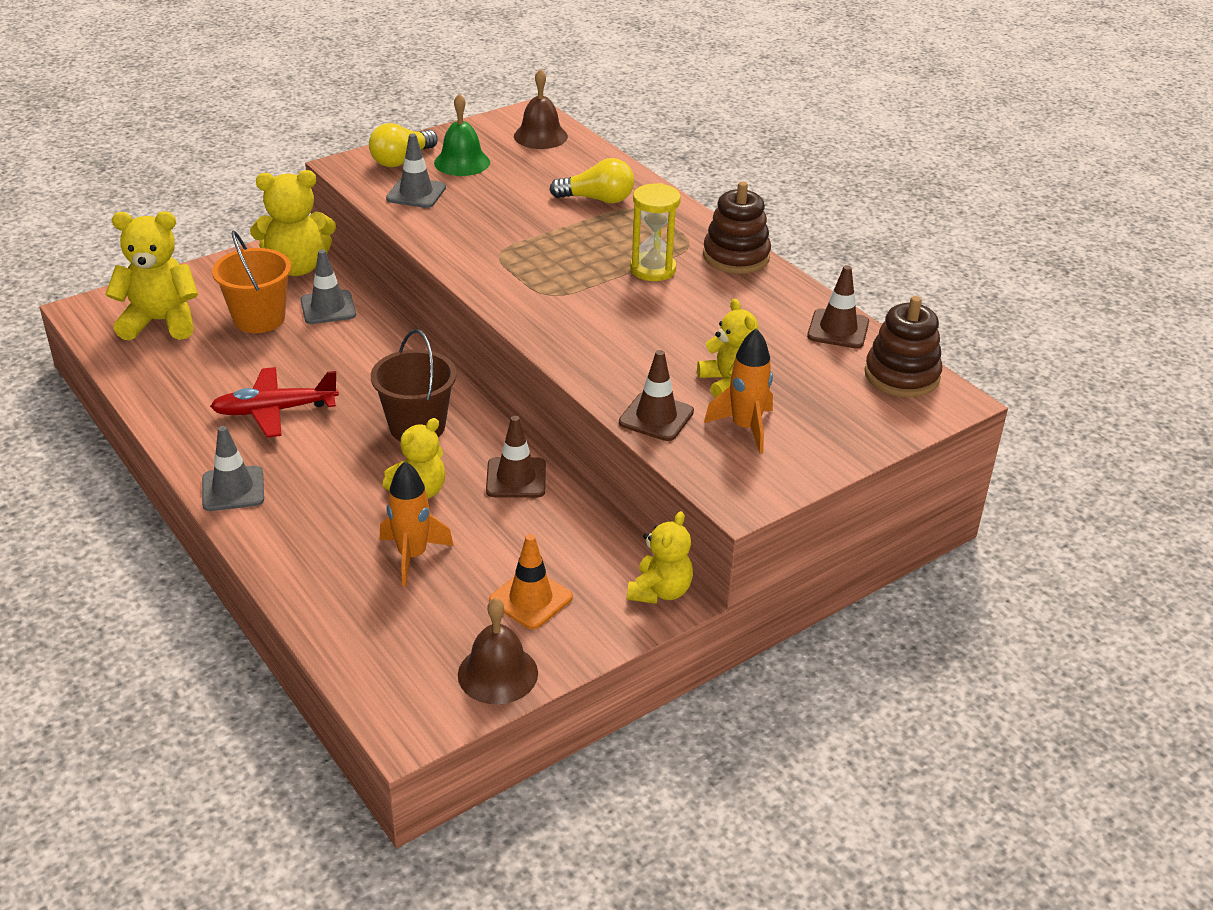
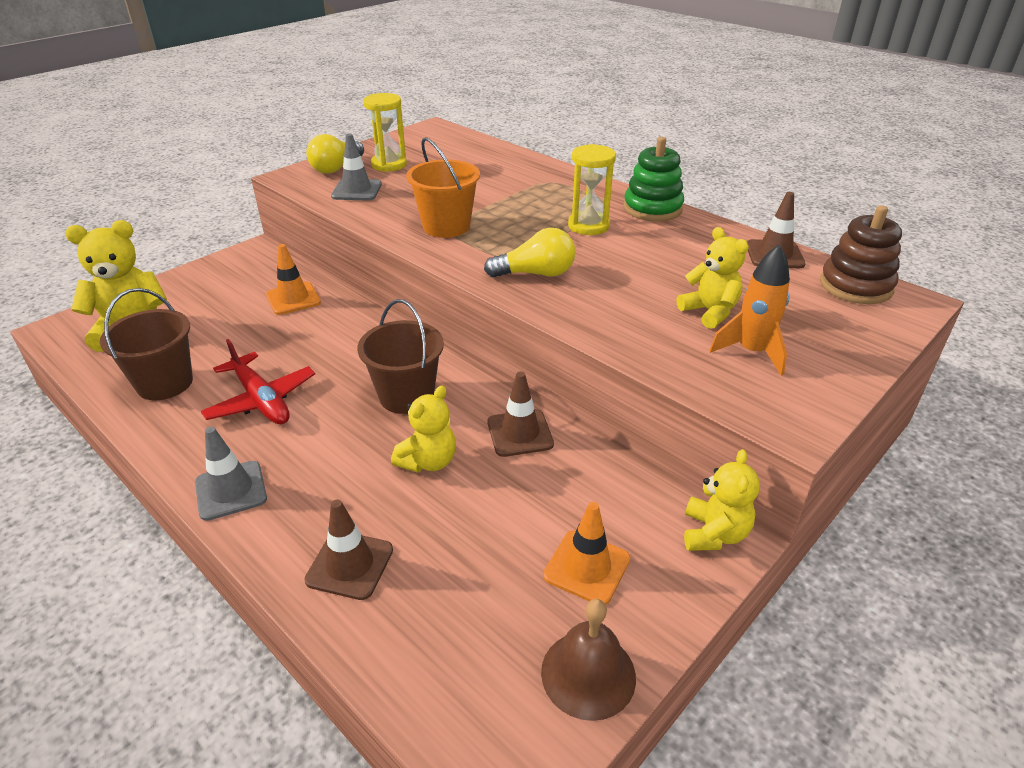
camera: 10 degrees left, 0 degrees up
red plane [210,367,339,438] -> red plane turned 105 degrees counterclockwise [201,339,315,424]
orange bucket [212,230,291,333] -> orange bucket moved to [406,137,480,238]
yellow teddy bear [250,170,336,276] -> none
grey traffic cone [300,249,356,324] -> orange traffic cone [266,244,321,315]
orange rocket [379,461,454,586] -> none
green bell [434,94,490,176] -> yellow hourglass [363,93,407,172]
brown bell [514,69,568,149] -> none
yellow light bulb [549,158,634,203] -> yellow light bulb moved to [484,228,576,278]
brown traffic cone [619,350,694,441] -> brown traffic cone moved to [304,500,393,600]
brown stacking toy [703,182,771,274] -> green stacking toy [624,137,684,221]
none -> brown bucket [100,288,193,400]

